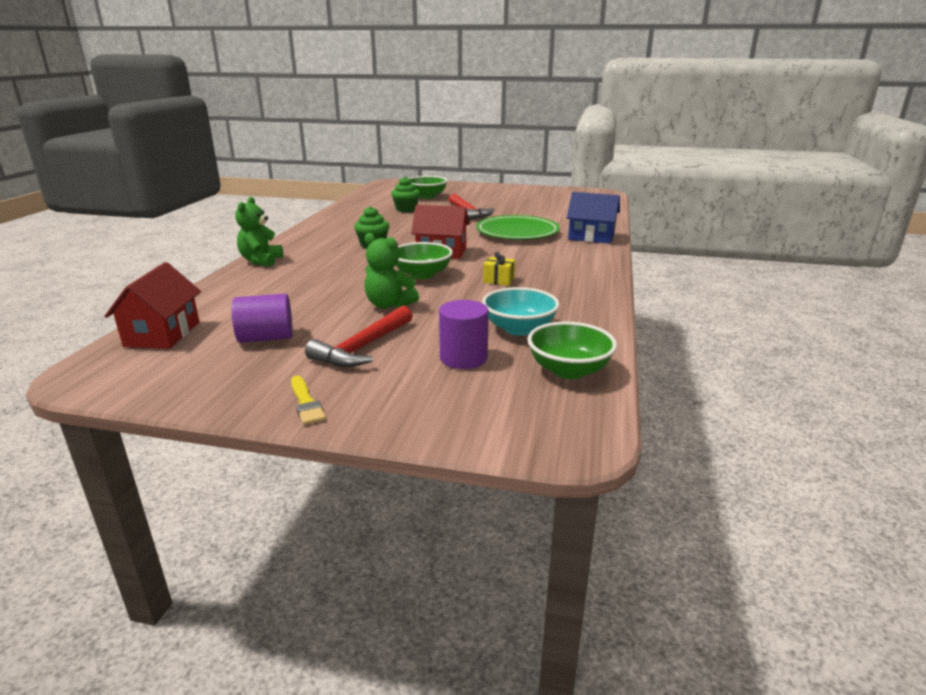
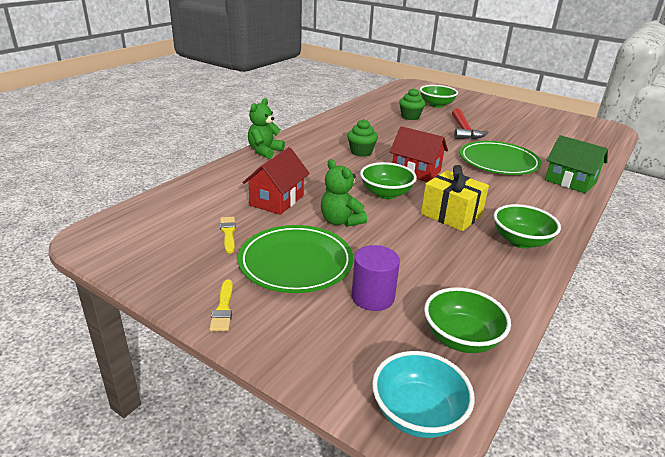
camera: 20 degrees right, 5 degrees up
red house [105,262,201,349] -> red house moved to [243,147,310,215]
purple cylinder [232,293,293,343] -> yellow brush [220,217,236,254]
red hammer [305,305,413,367] -> green plate [238,225,353,293]
turquoise bowl [482,287,560,336] -> turquoise bowl moved to [372,351,475,438]
yellow gift [483,252,515,286] -> yellow gift [421,165,489,231], size x1.90
blue house [567,192,620,244] -> green house [545,135,608,193]
none -> green bowl [494,204,561,249]

